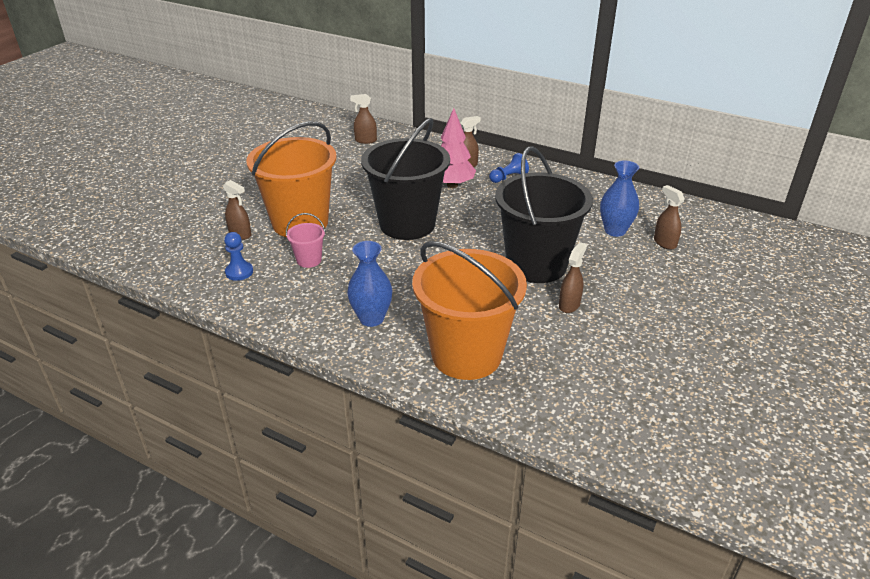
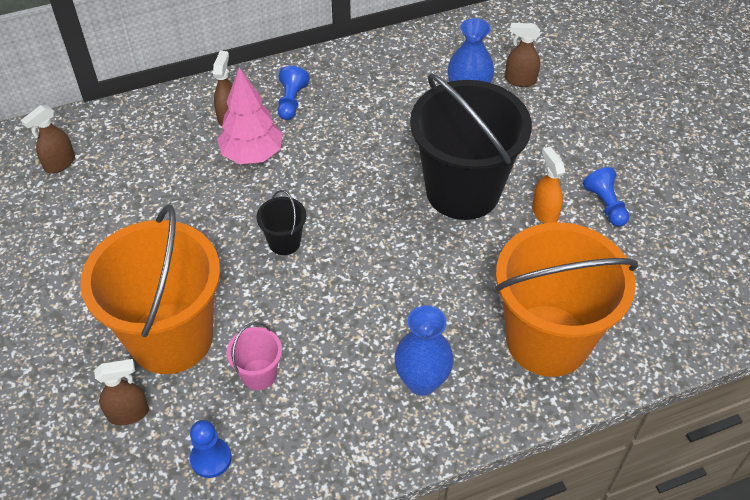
camera: 50 degrees left, 15 degrees up
black bucket [361,118,450,240] -> black bucket [256,190,306,255], size x0.41
brown spray bottle [559,242,587,313] -> orange spray bottle [532,147,565,223]
none -> blue pawn [583,167,629,227]

